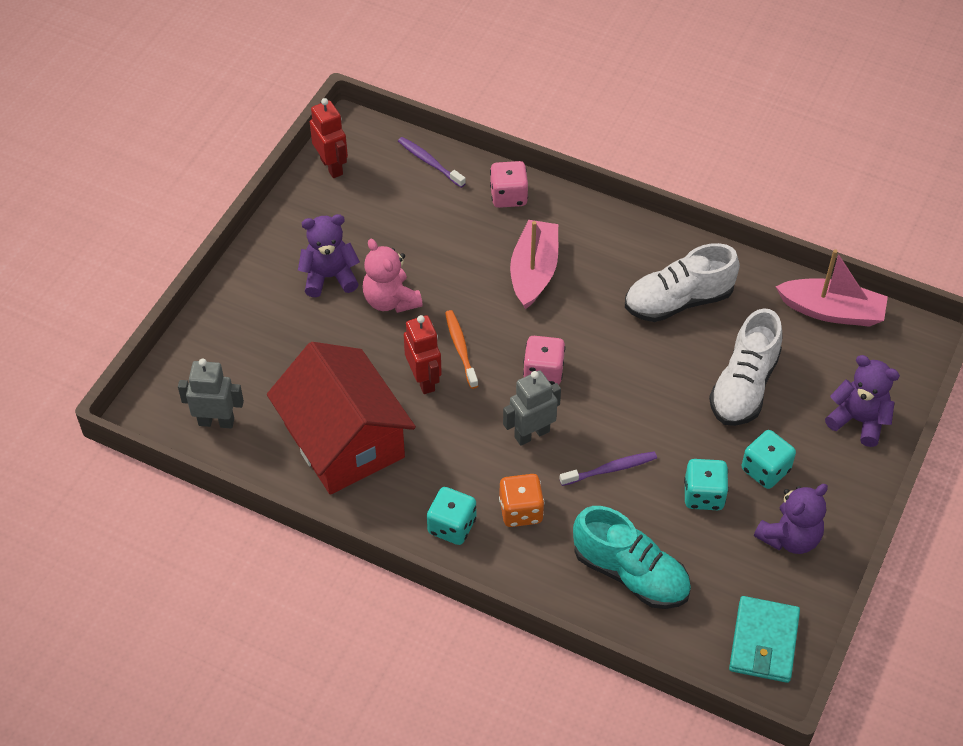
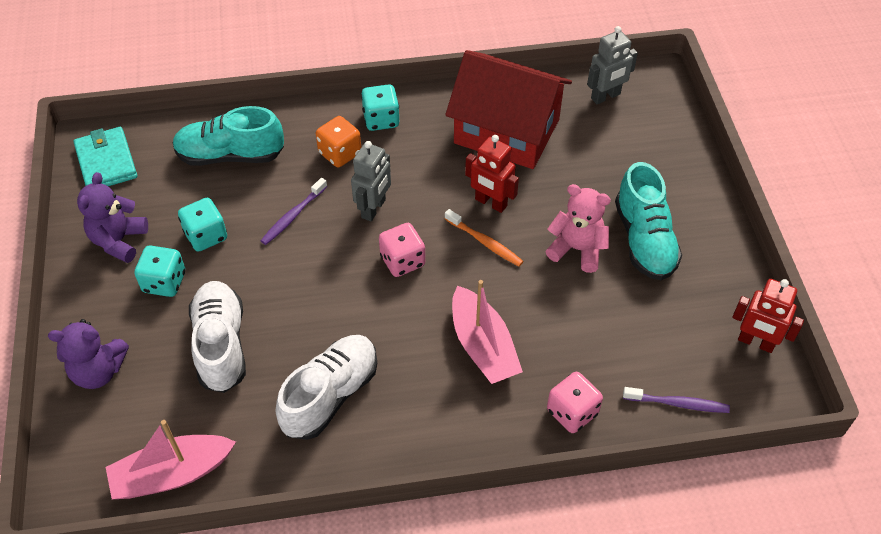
camera: 145 degrees right, 0 degrees up
purple teddy bear [298,214,360,297] -> turquoise shoe [615,162,682,280]

